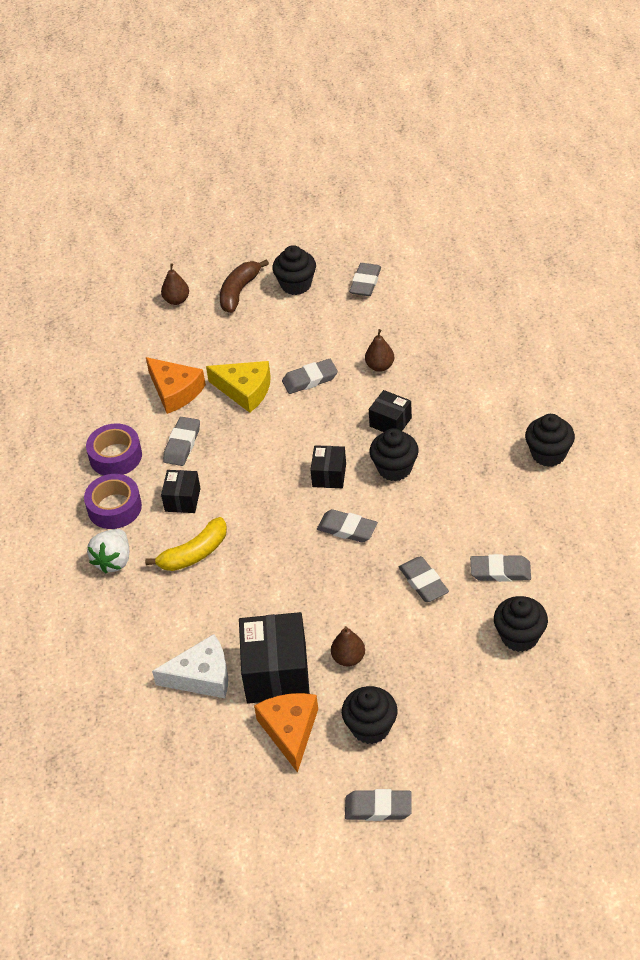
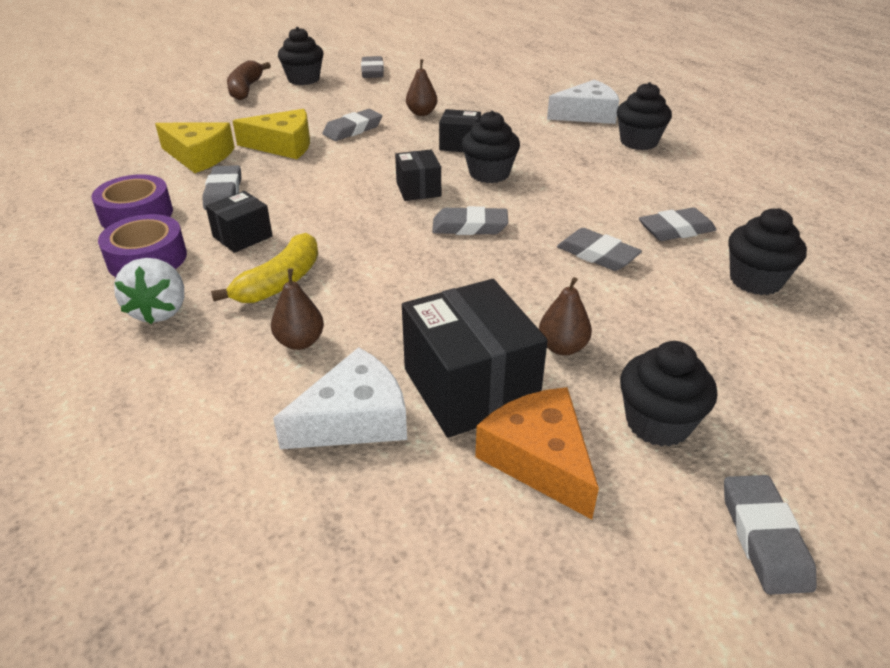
camera: 25 degrees left, 10 degrees down
orange cheese [146,357,206,414] -> yellow cheese [155,122,235,173]
brown pear [161,263,189,305] -> brown pear moved to [271,269,324,350]
black box [161,470,201,513] -> black box turned 60 degrees clockwise [206,191,273,253]
grey eraser [345,789,412,821] -> grey eraser turned 75 degrees counterclockwise [724,475,817,595]
none -> white cheese [547,79,619,124]

